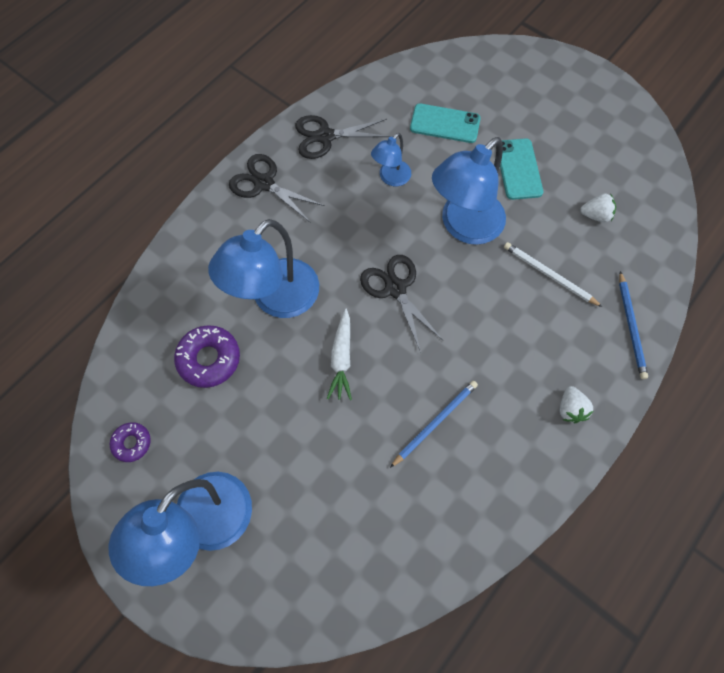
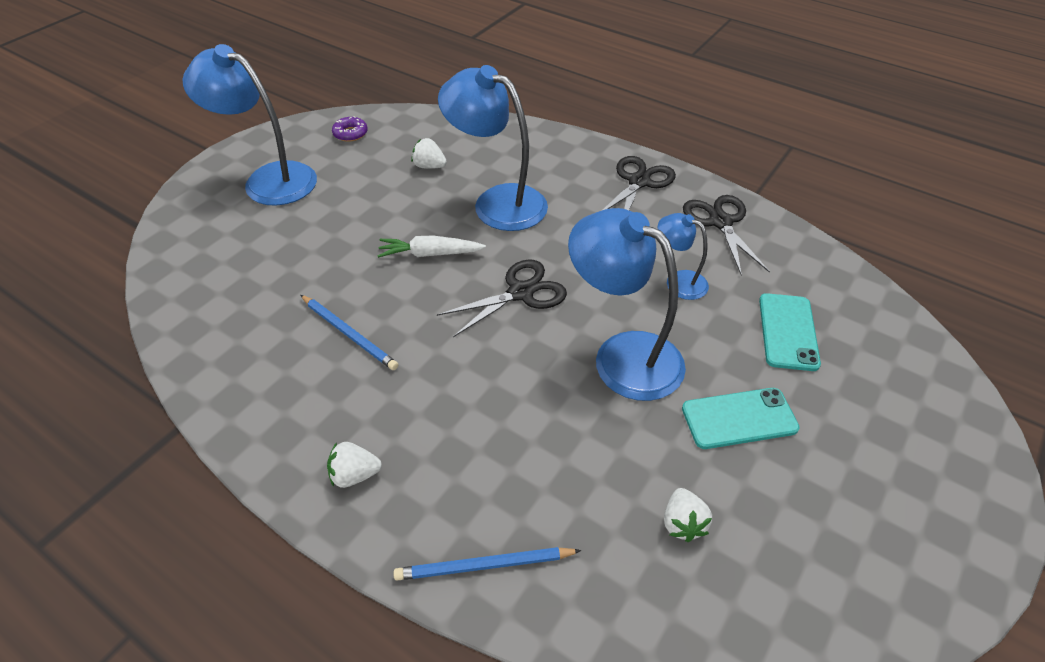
camera: 85 degrees right, 20 degrees down
purple donut [174,325,240,388] -> white strawberry [411,138,447,169]
white pencil [504,242,602,307] -> none

